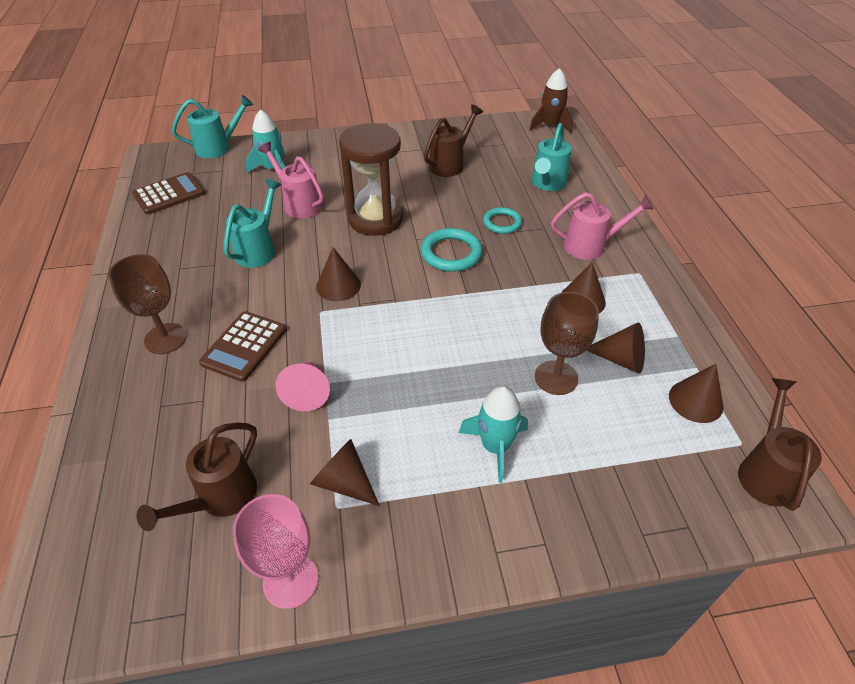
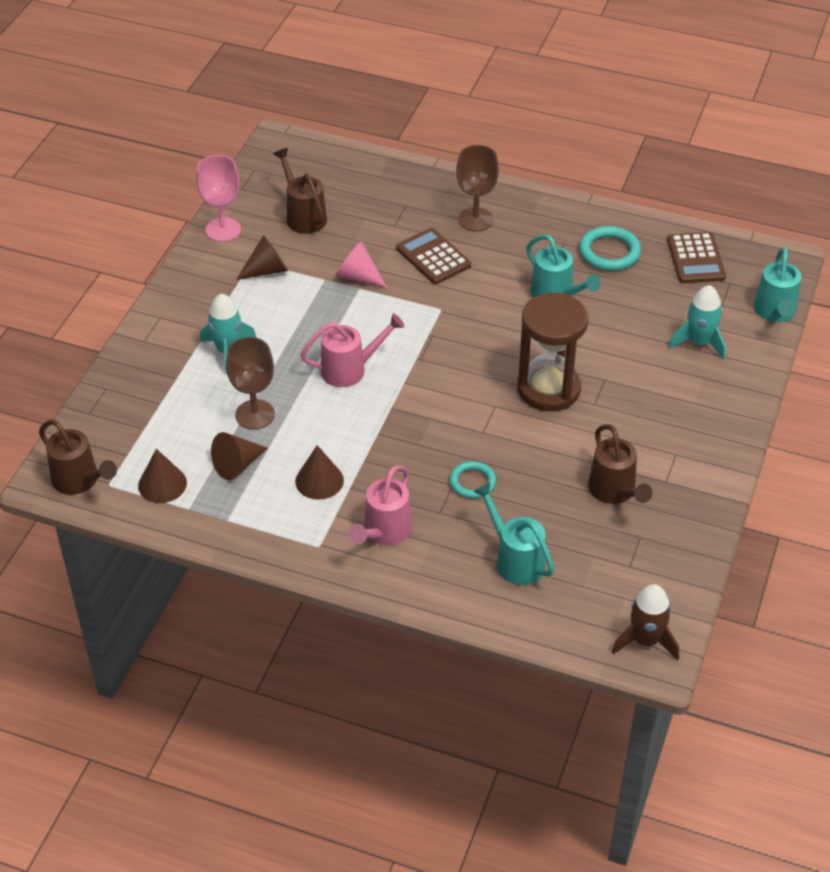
camera: 120 degrees right, 0 degrees up
pink watering can [258,142,324,218] -> pink watering can moved to [300,313,404,387]
brown cone [316,247,361,301] -> none
turquoise ring [421,228,482,272] -> turquoise ring moved to [579,226,641,271]

